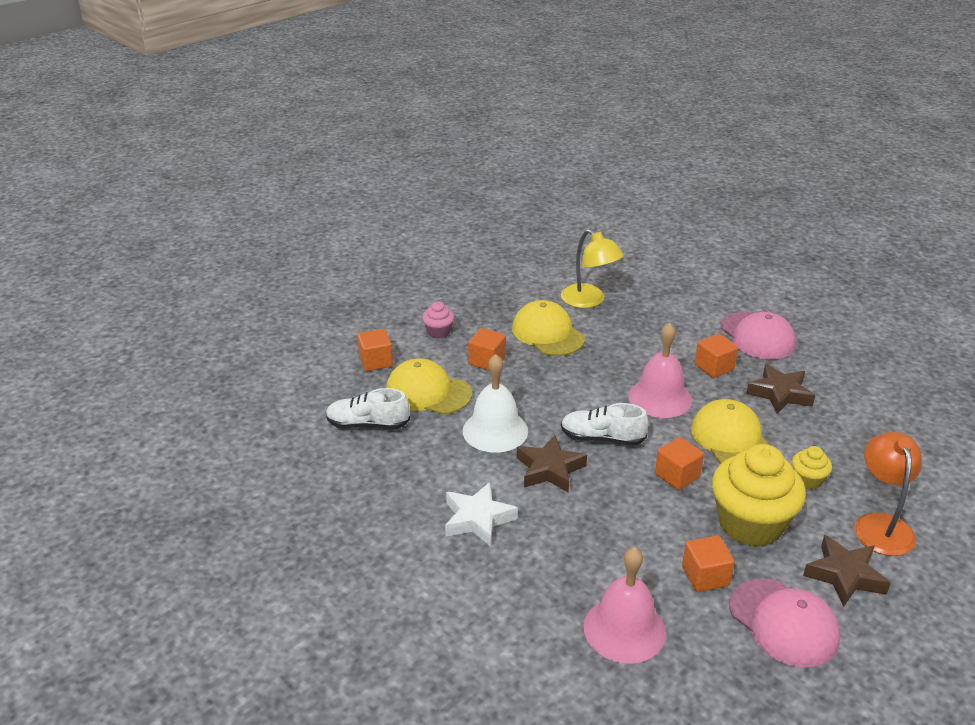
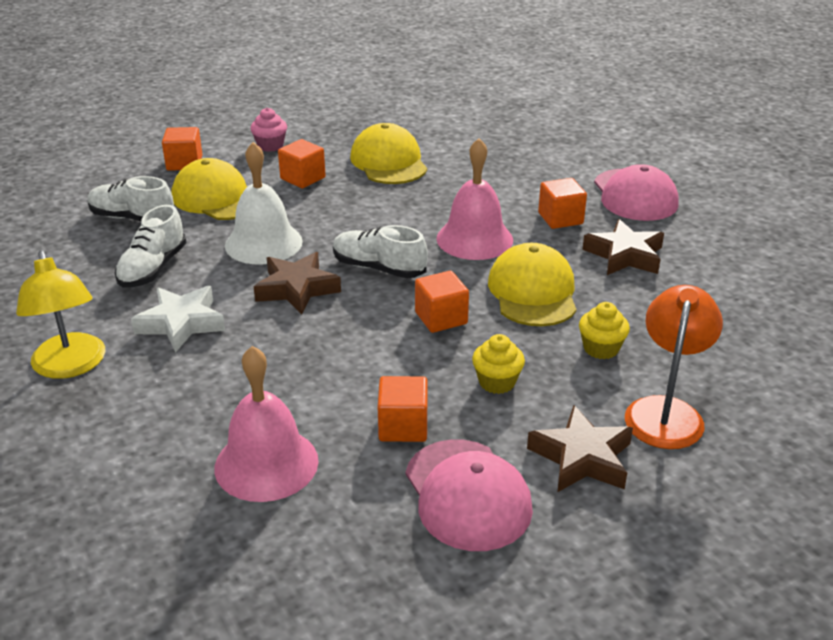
camera: 15 degrees right, 0 degrees up
yellow lamp [561,229,624,308] -> yellow lamp moved to [16,250,105,379]
yellow cupcake [712,444,806,547] -> yellow cupcake [472,334,525,394], size x0.45
none -> white shoe [115,205,187,287]

